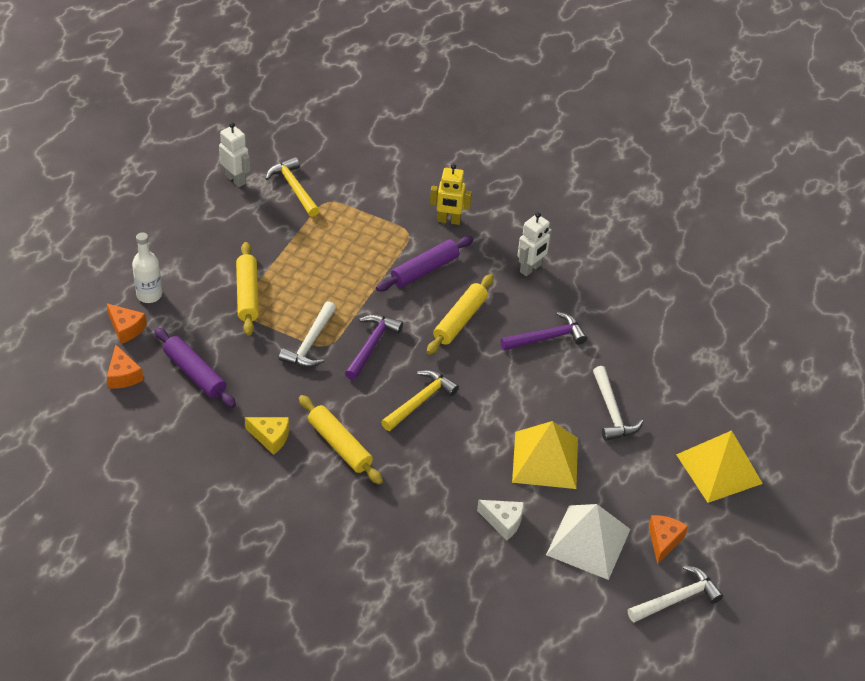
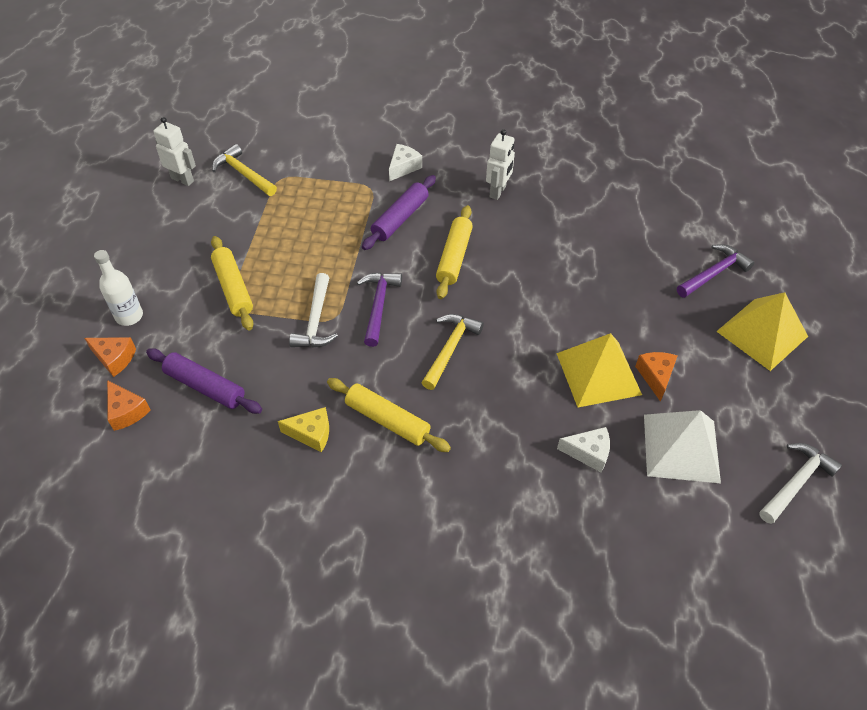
camera: 15 degrees left, 5 degrees up
yellow robot [430,164,472,225] -> white cheese [389,144,422,181]
purple hammer [500,312,587,351] -> purple hammer moved to [677,244,755,298]
white hammer [593,366,643,441] -> none
orange cheese [649,515,688,564] -> orange cheese moved to [635,352,677,402]

